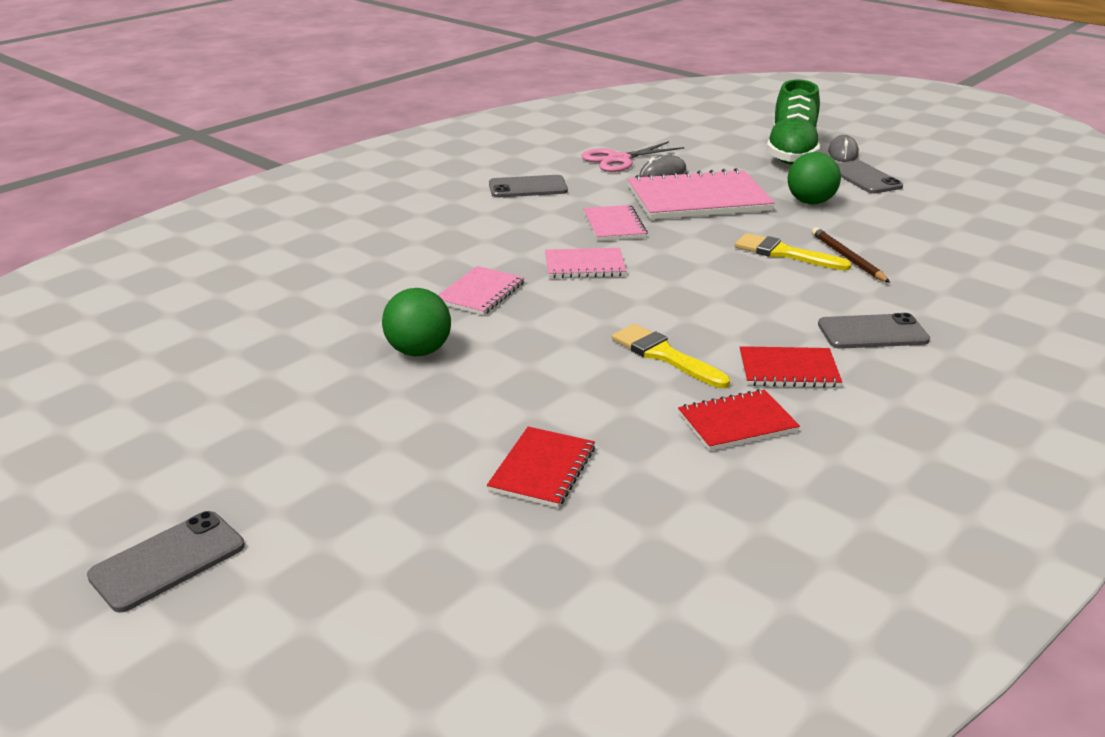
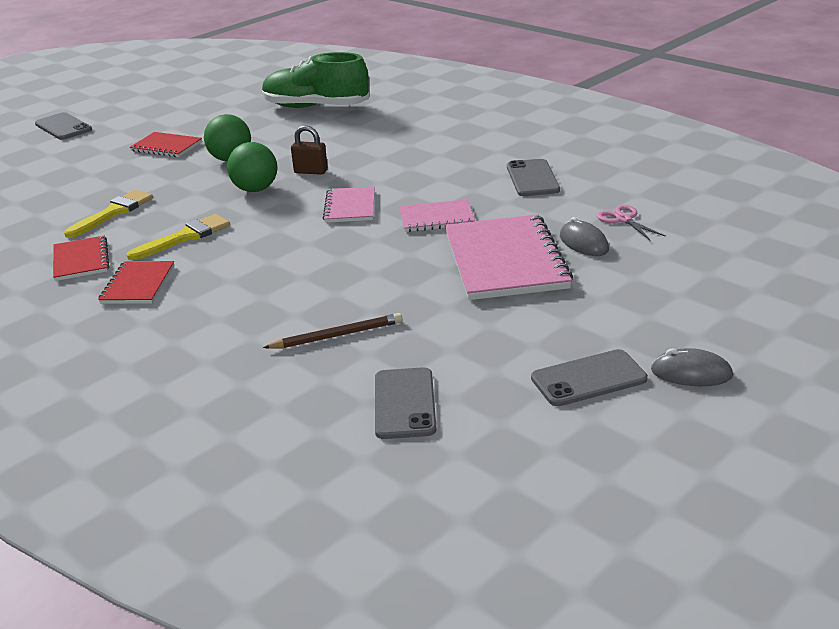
camera: 95 degrees right, 0 degrees up
pink notebook [438,266,525,315] -> brown padlock [291,125,328,175]
red notebook [487,427,595,508] -> red notebook moved to [130,132,202,157]
pink scissors [581,141,684,172] -> pink scissors [597,205,666,240], size x0.62
yellow brush [735,233,852,271] -> yellow brush moved to [64,190,153,238]
green shoe [767,80,820,164] -> green shoe moved to [262,52,369,108]
green ball [788,152,841,205] -> green ball moved to [227,142,277,192]
grey phone [818,313,930,349] -> grey phone moved to [375,367,437,439]

